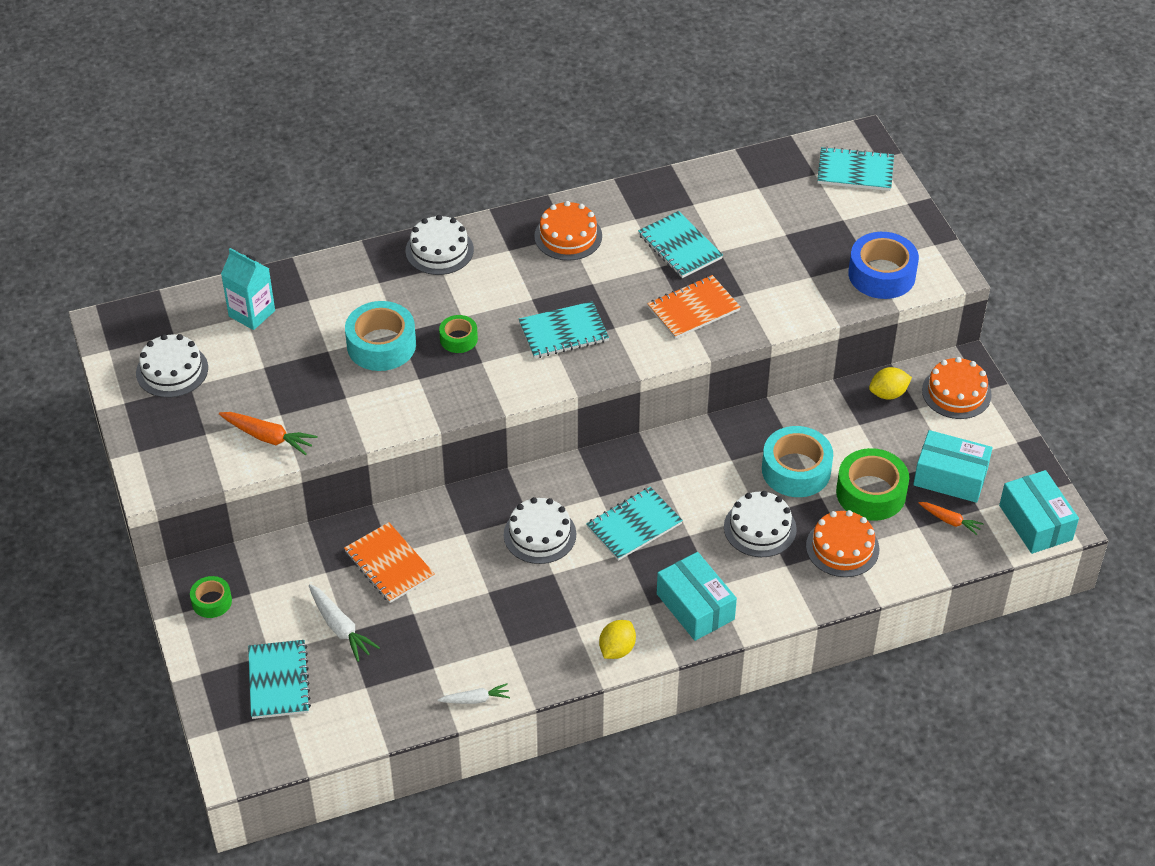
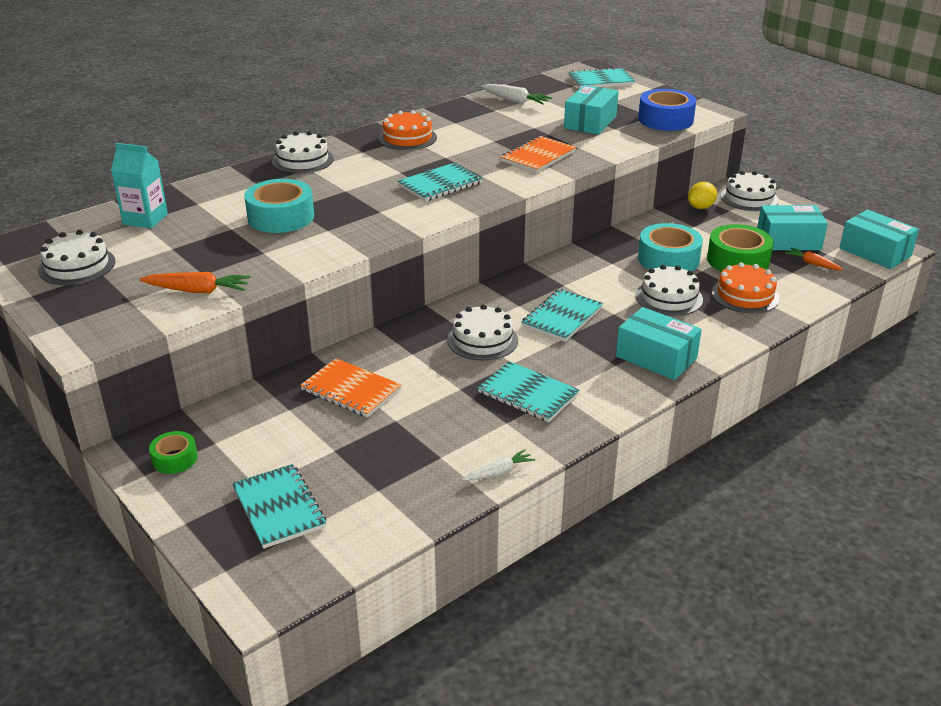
camera: 20 degrees left, 15 degrees down
white carrot [309,584,380,662] -> white carrot moved to [481,84,552,105]
green tape [439,315,478,353] -> none
yellow lemon [599,620,636,659] -> none
turquoise notebook [638,211,723,278] -> turquoise notebook moved to [478,361,580,422]
orange carrot [919,502,984,535] -> orange carrot turned 150 degrees counterclockwise [785,248,843,270]
orange cake [922,357,992,419] -> white cake [721,171,779,211]
none -> turquoise box [564,85,619,135]

